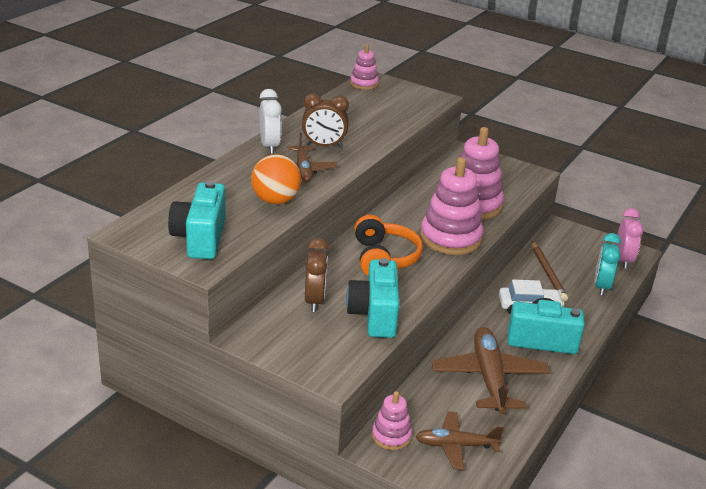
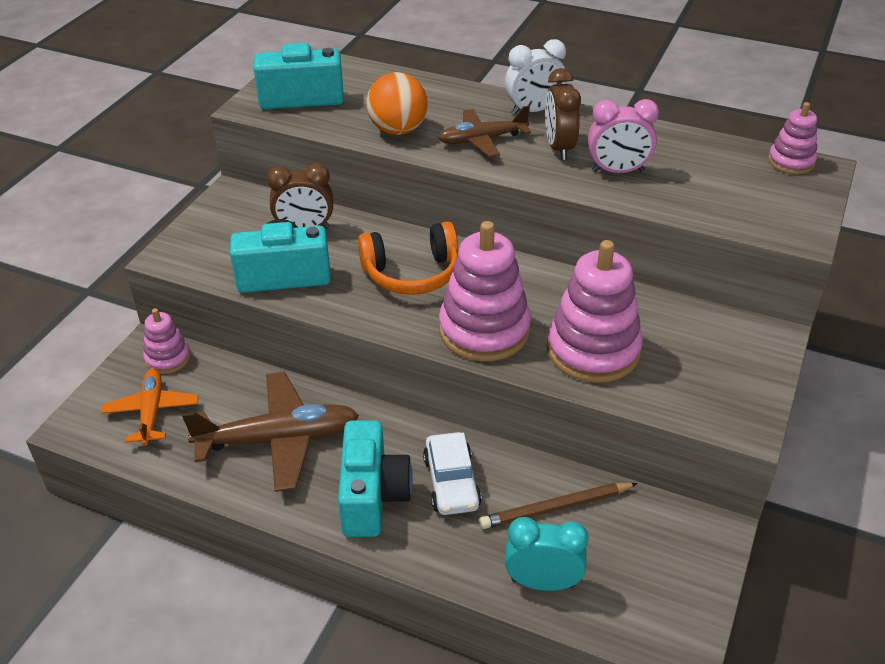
camera: 85 degrees right, 10 degrees up
brown plane [415,412,504,470] -> orange plane [101,369,198,445]
pink clock [616,208,644,269] -> pink clock moved to [588,99,659,173]

